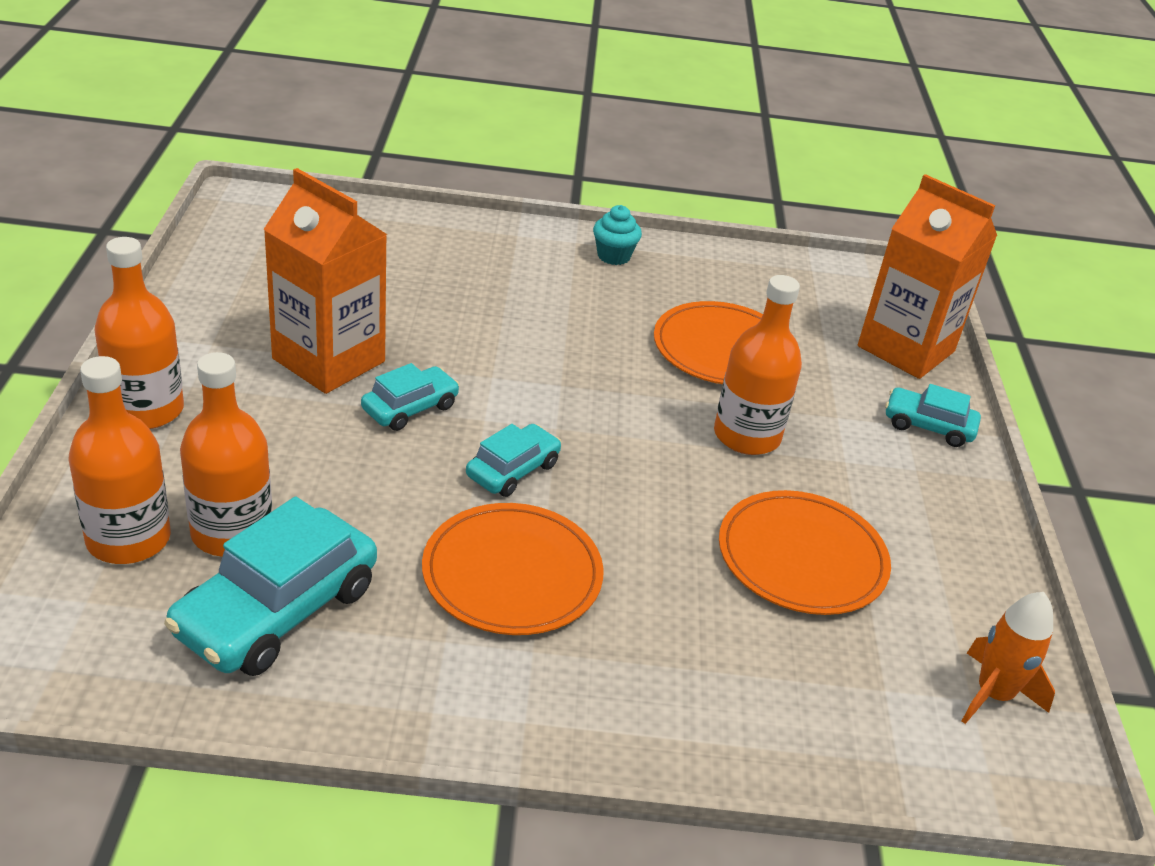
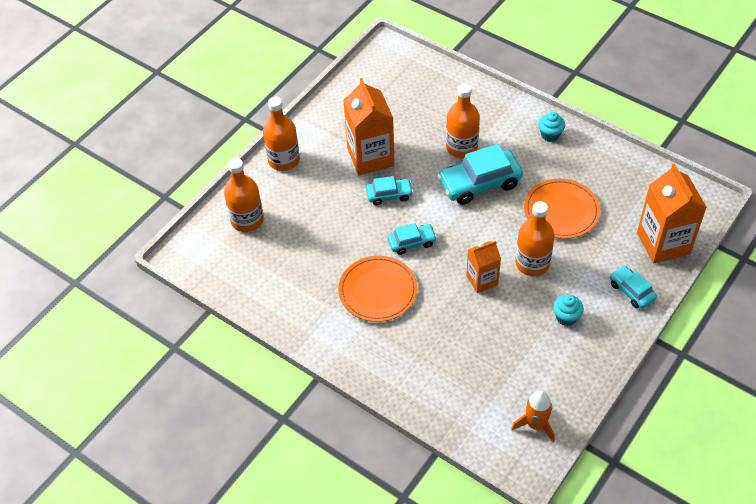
camera: 40 degrees right, 15 degrees up
turquoise car [164,497,377,676] -> turquoise car moved to [437,144,523,205]
orange bottle [180,352,272,557] -> orange bottle moved to [446,83,480,158]
orange plate [719,490,891,615] -> none
none -> orange carton [466,241,501,293]
none -> turquoise cupcake [553,295,584,326]

